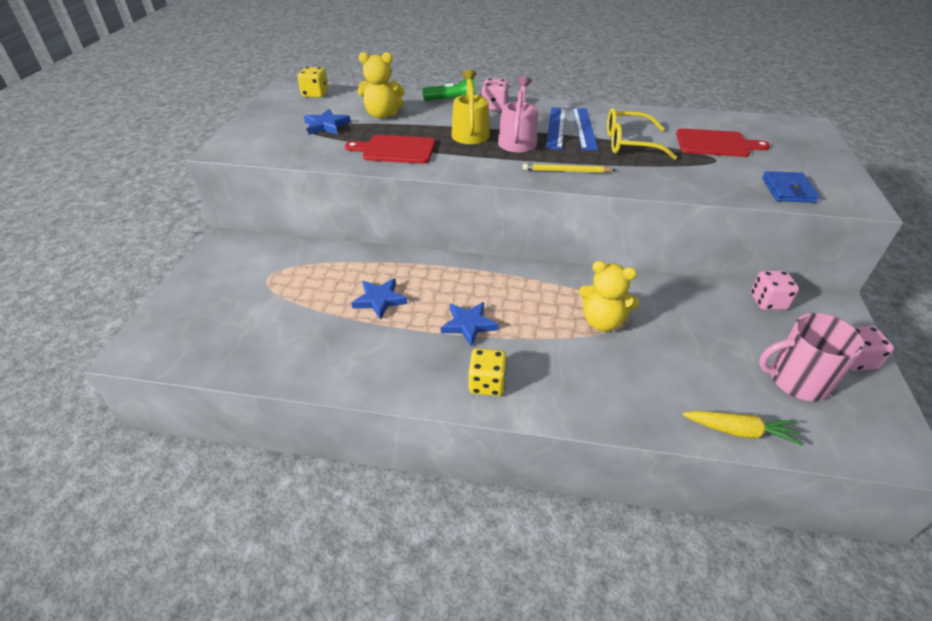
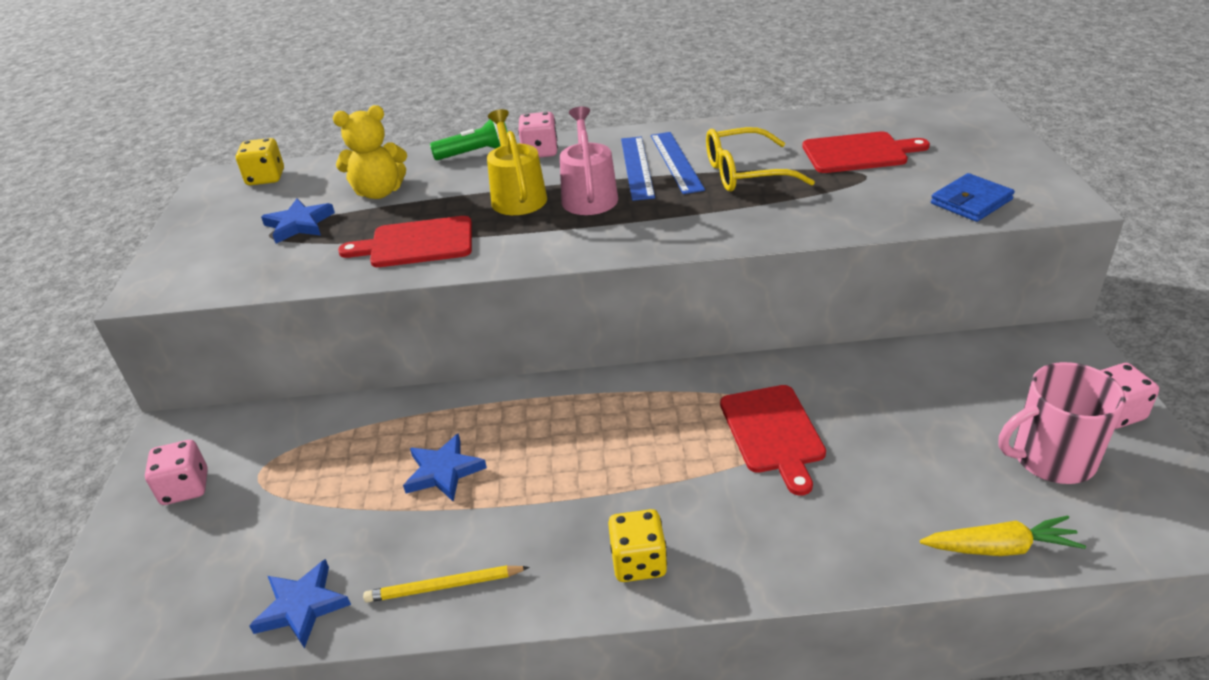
camera: 10 degrees left, 5 degrees down
blue star [441,302,499,347] -> blue star moved to [249,559,351,648]
yellow pencil [523,164,615,173] -> yellow pencil moved to [363,565,530,603]
yellow teddy bear [579,261,639,331] -> red cutting board [720,385,826,496]
pink dice [751,270,799,310] -> pink dice moved to [145,440,208,505]
blue wallet [762,171,820,203] -> blue wallet turned 60 degrees clockwise [931,173,1015,222]

